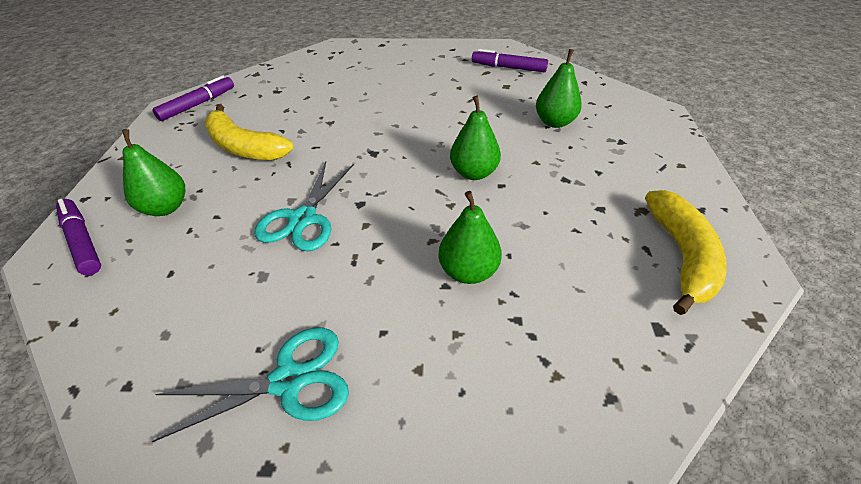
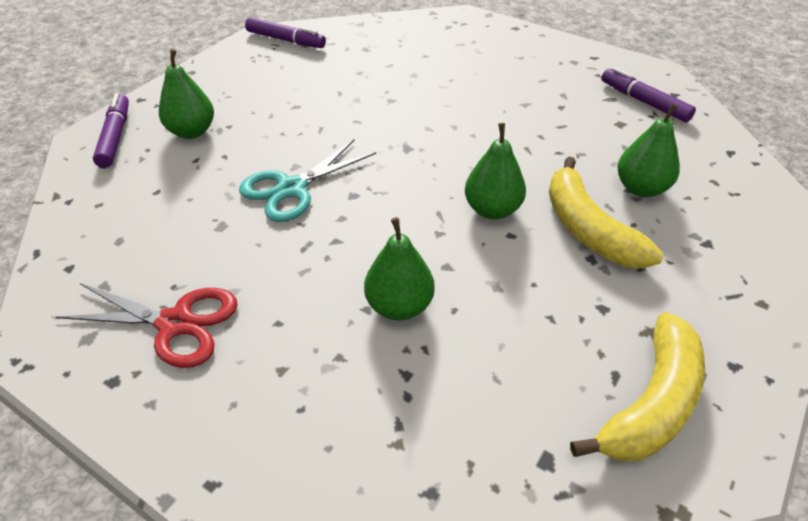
camera: 30 degrees right, 0 degrees up
purple marker [152,75,234,121] -> purple marker turned 45 degrees clockwise [245,17,326,48]
turquoise scissors [152,327,349,442] -> red scissors [56,283,238,368]
yellow banana [204,104,293,160] -> yellow banana moved to [549,157,663,269]

